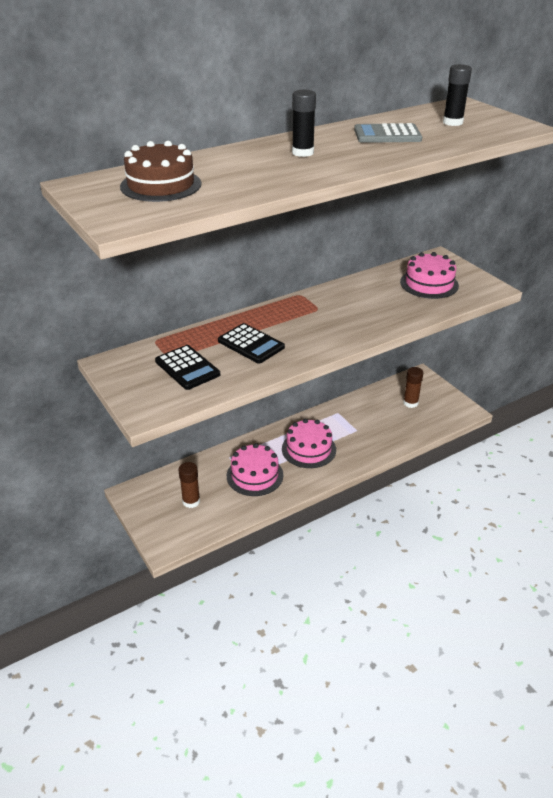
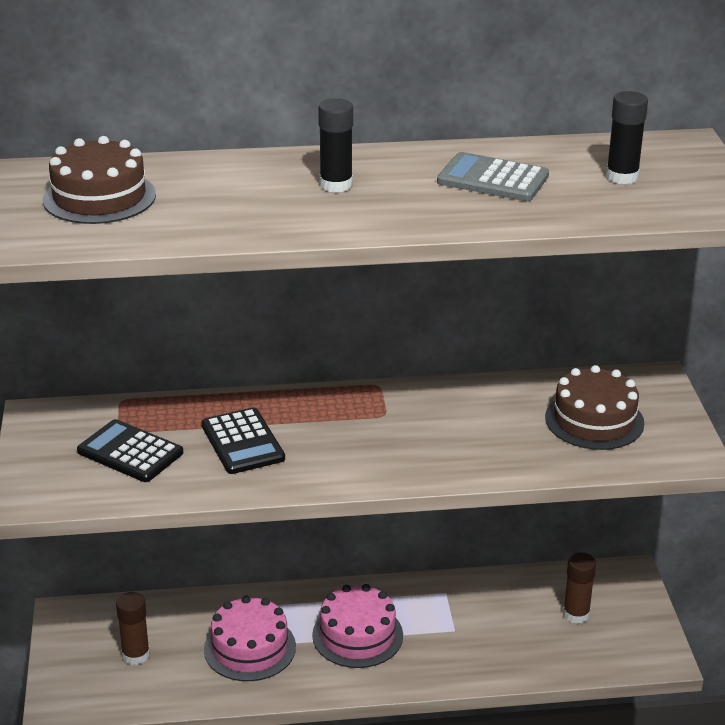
camera: 25 degrees right, 5 degrees down
black calculator [155,345,220,390] -> black calculator turned 135 degrees clockwise [77,419,183,482]
pink cake [400,252,459,299] -> brown cake [545,365,644,450]

